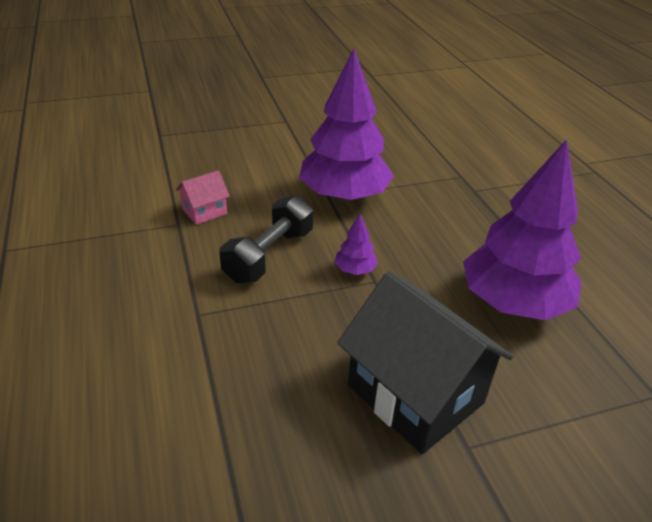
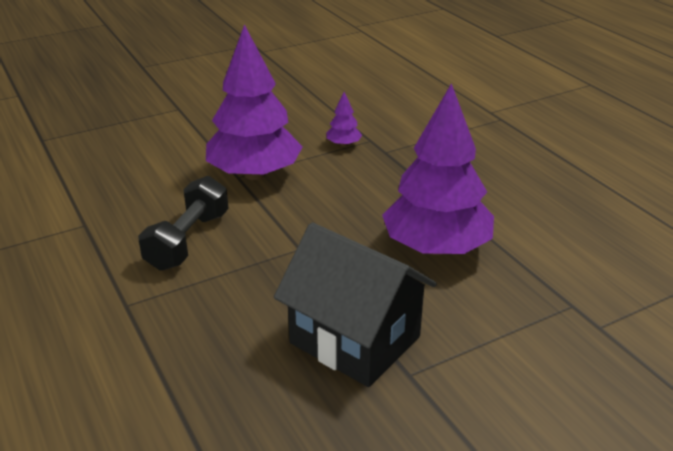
camera: 10 degrees left, 5 degrees down
pink house [176,171,230,225] -> none
purple tree [335,214,378,275] -> purple tree moved to [326,92,362,147]

